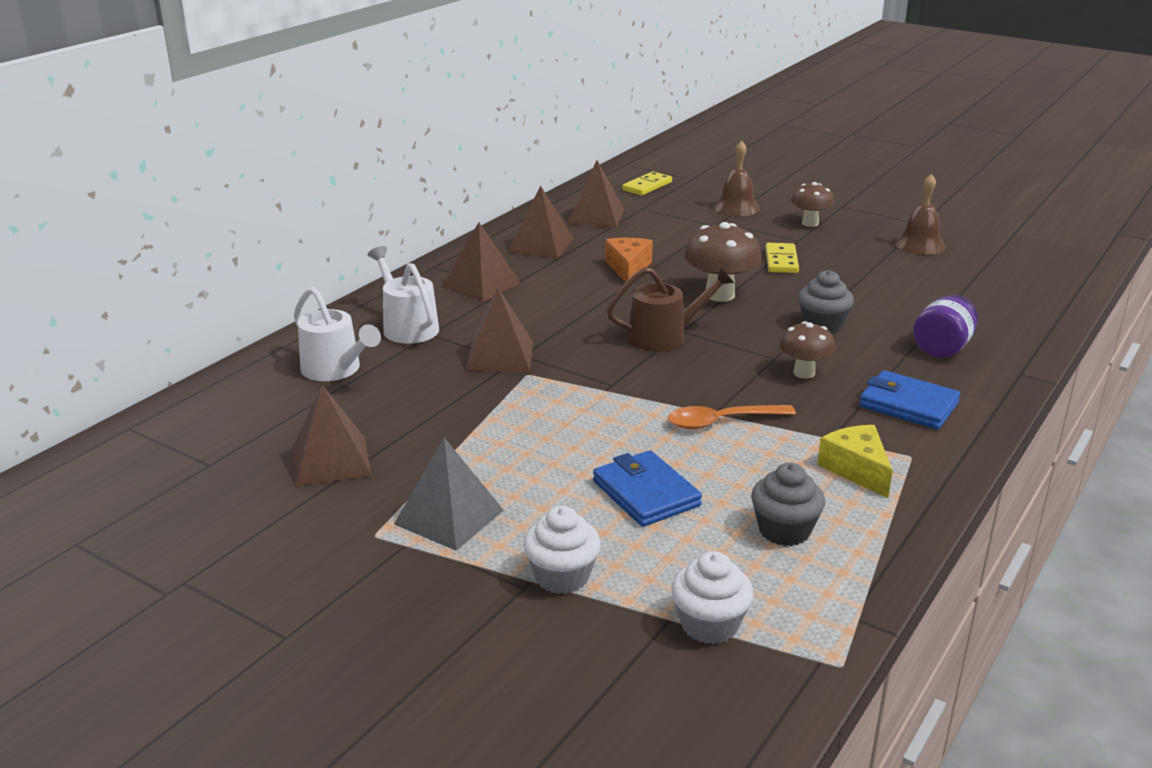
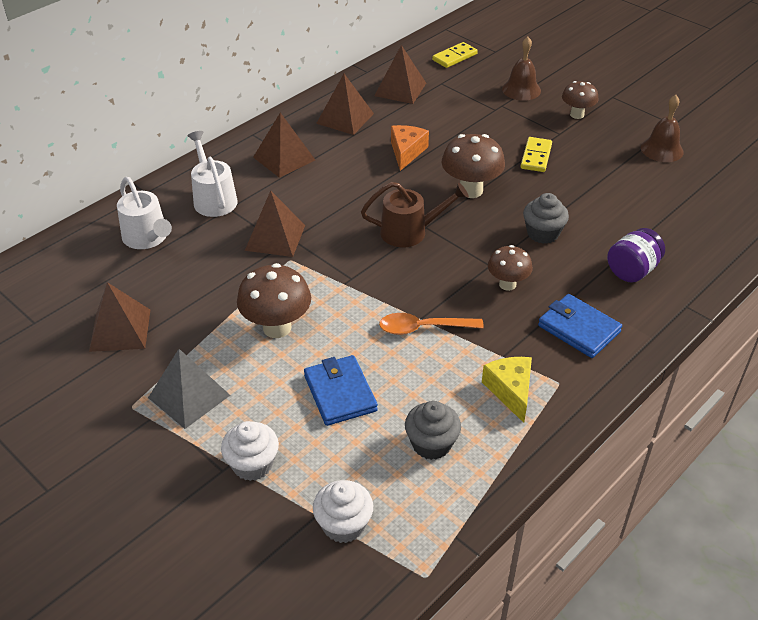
camera: 10 degrees right, 15 degrees up
none -> brown mushroom [237,263,311,338]

